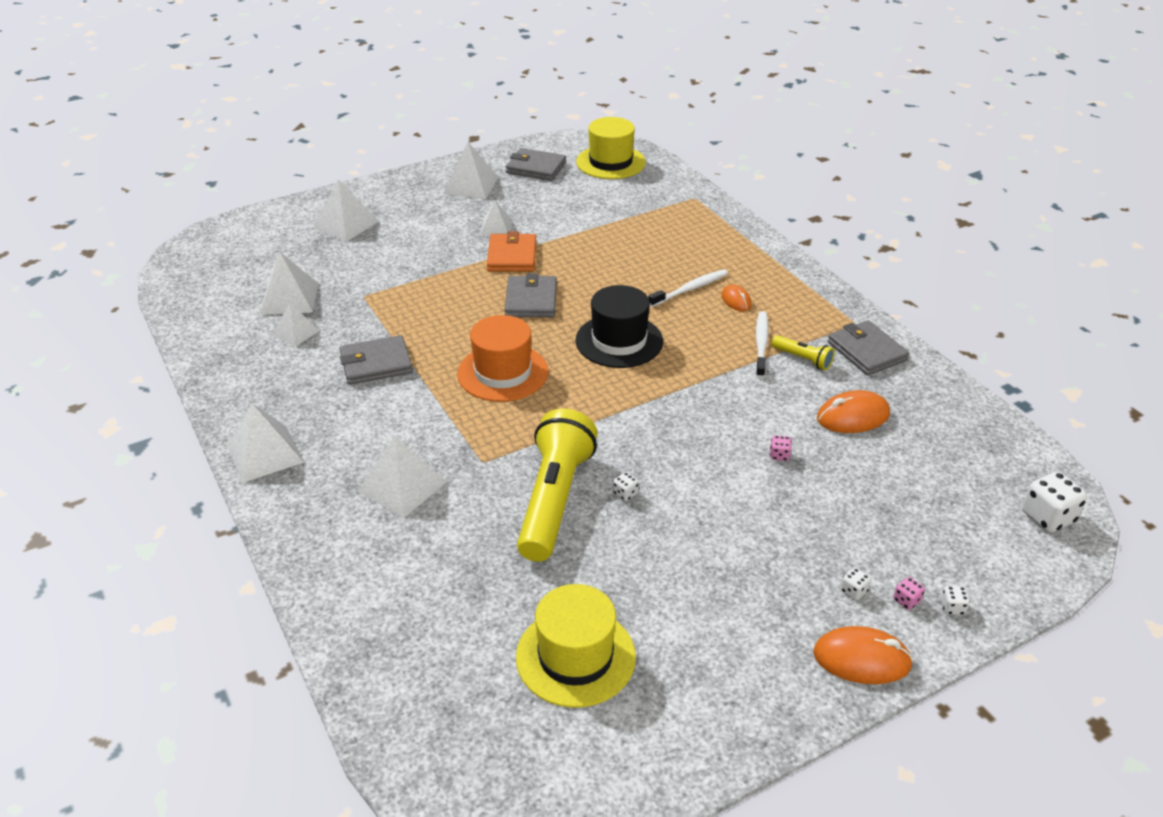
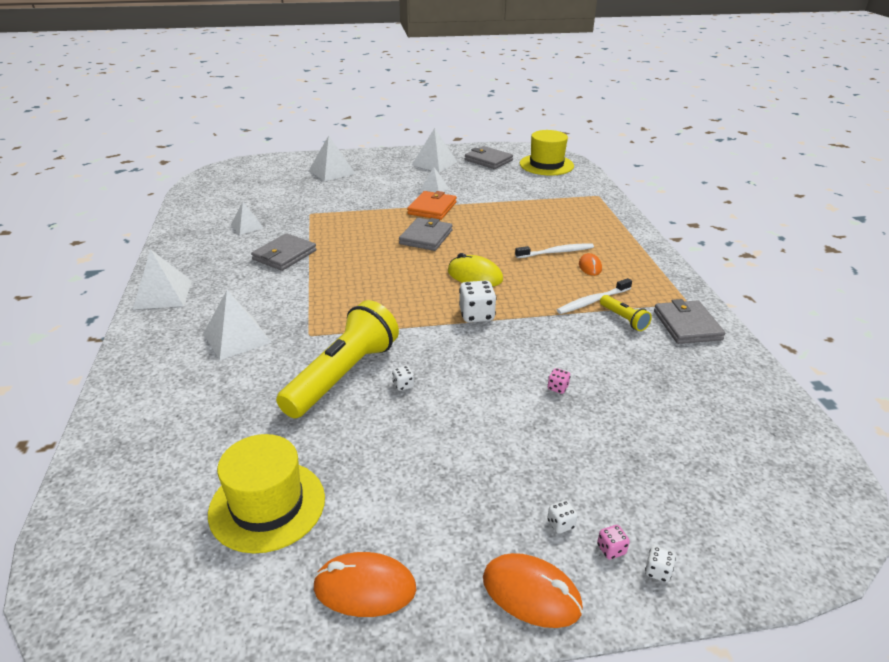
camera: 20 degrees right, 5 degrees down
white pyramid [260,252,318,315] -> none
grey wallet [340,335,413,385] -> grey wallet turned 60 degrees counterclockwise [251,233,317,271]
orange hat [457,315,549,402] -> none
black hat [576,285,663,368] -> yellow mouse [448,253,503,286]
white toothbrush [755,311,769,378] -> white toothbrush turned 150 degrees counterclockwise [557,278,632,314]
orange mouse [817,390,890,433] -> orange mouse moved to [313,552,416,617]
white dice [1022,471,1087,533] -> white dice moved to [459,281,497,323]

